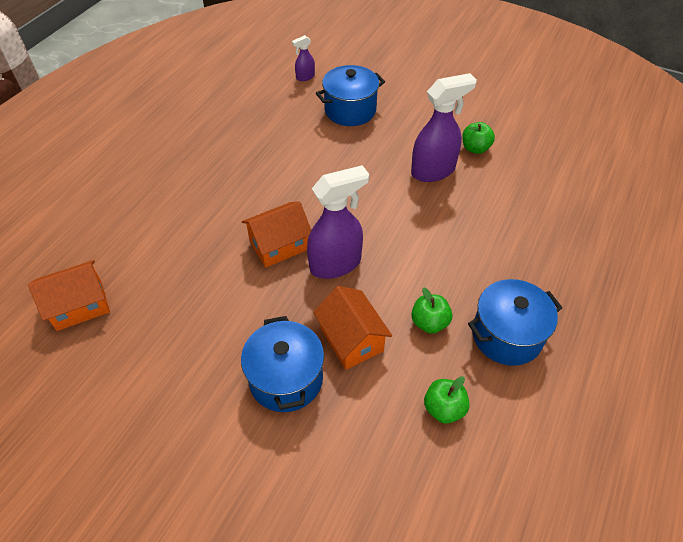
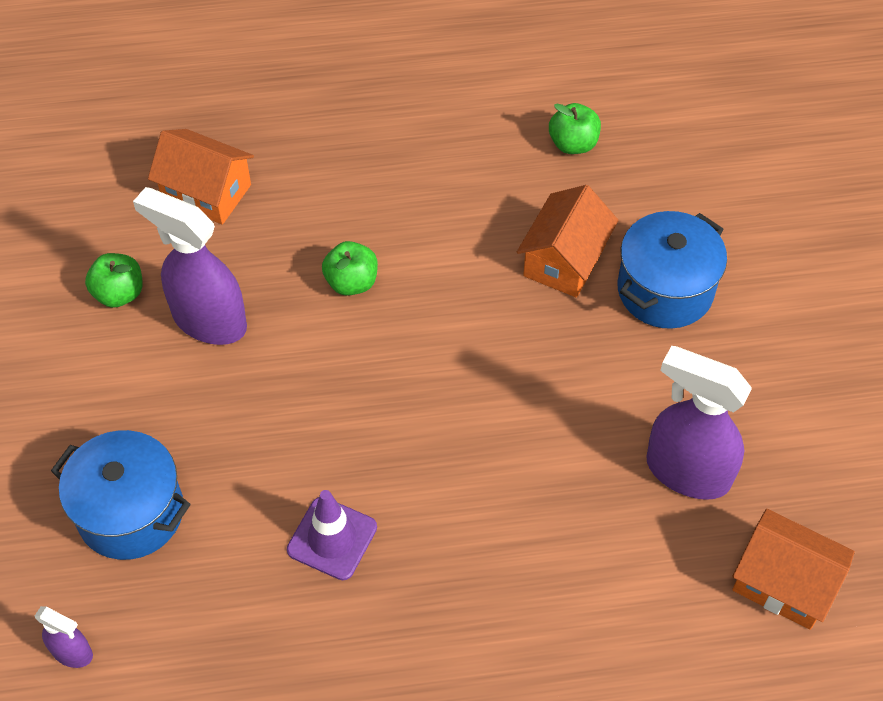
camera: 125 degrees left, 5 degrees up
orange house [242,201,311,268] -> orange house moved to [148,129,254,225]
purple spray bottle [307,165,369,279] -> purple spray bottle moved to [646,346,752,500]
green apple [411,288,452,334] -> green apple moved to [322,241,378,296]
blue pot [468,279,563,366] -> none
none -> purple traffic cone [287,490,377,580]

